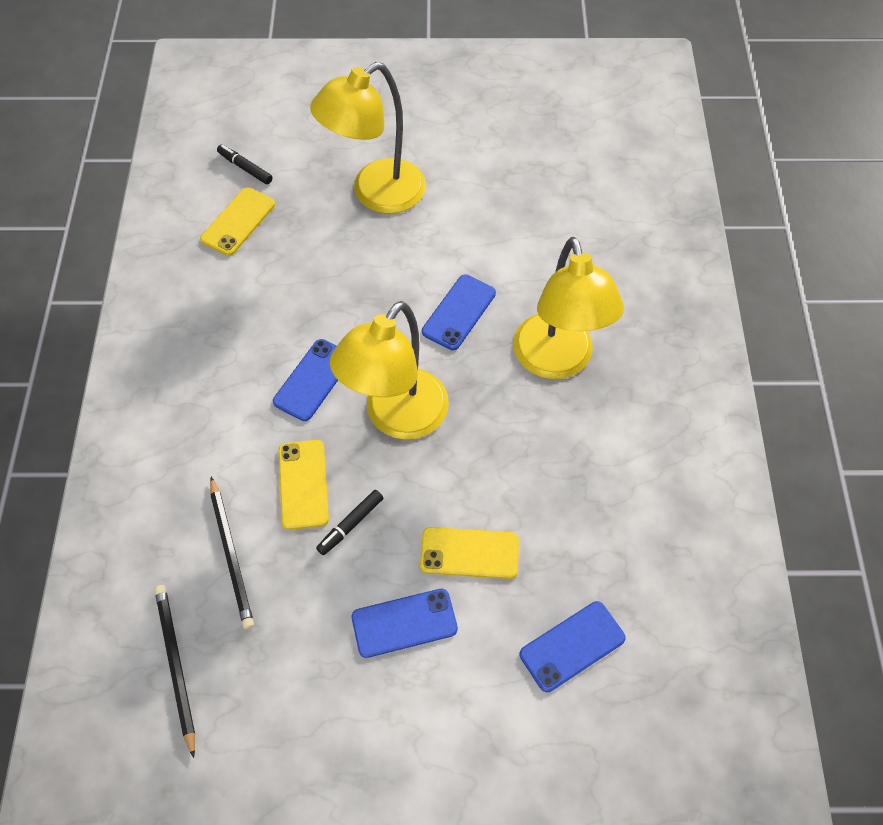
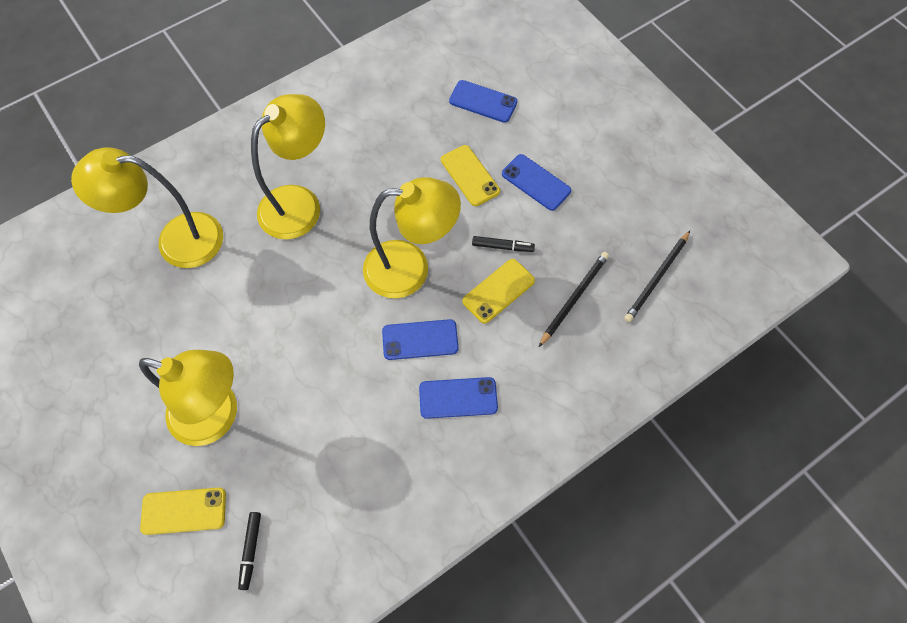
camera: 125 degrees left, 5 degrees up
yellow phone [200,187,275,256] -> yellow phone moved to [140,488,226,535]
blue phone [422,274,496,350] -> blue phone moved to [419,377,498,419]
none -> yellow lamp [71,147,223,268]

